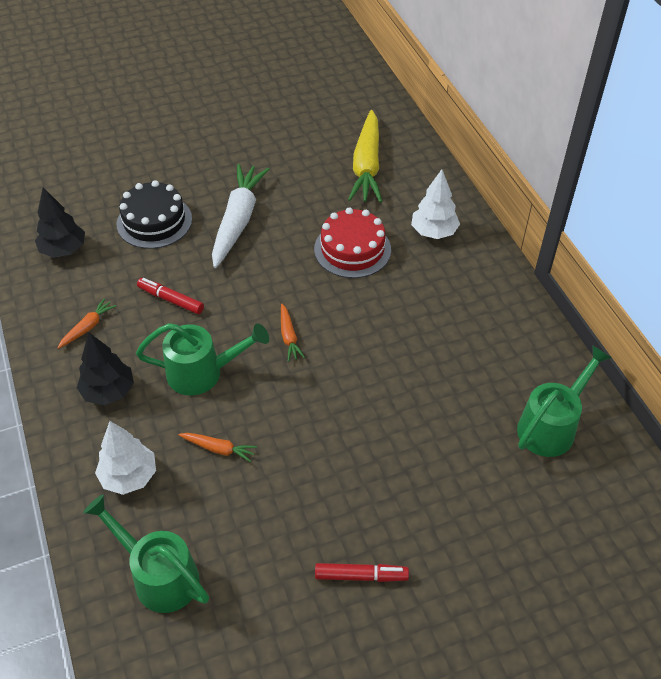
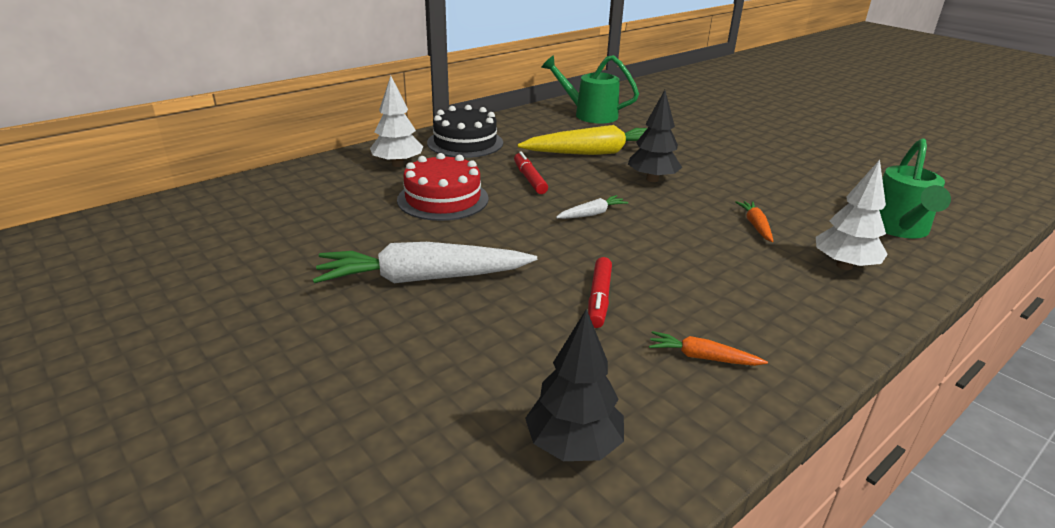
camera: 110 degrees left, 20 degrees down
black tree [77,333,134,405] -> black tree moved to [628,90,682,182]
black cake [117,180,192,249] -> black cake moved to [427,105,503,158]
green watering can [136,323,269,396] -> none
orange carrot [281,304,305,362] -> white carrot [556,195,628,219]
red marker [315,563,409,582] -> red marker moved to [514,151,548,194]
yellow carrot [348,110,382,203] -> yellow carrot moved to [517,125,647,155]

